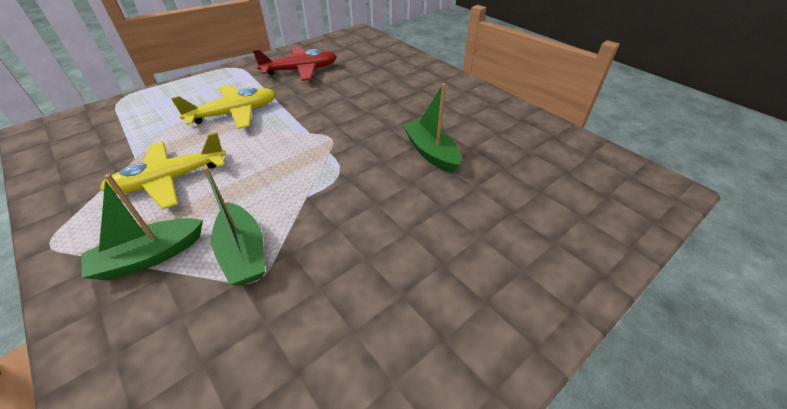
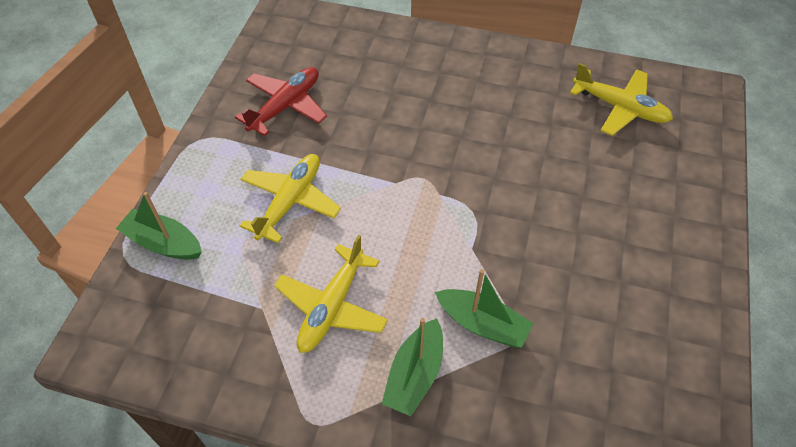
camera: 35 degrees left, 10 degrees up
green boat [403,83,461,173] -> green boat moved to [116,192,202,260]
none -> yellow plane [570,63,673,136]

